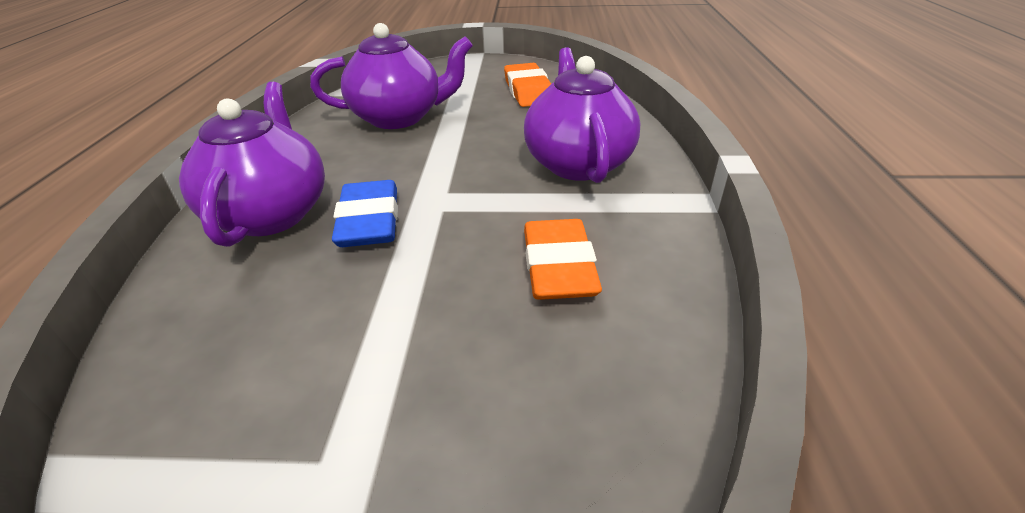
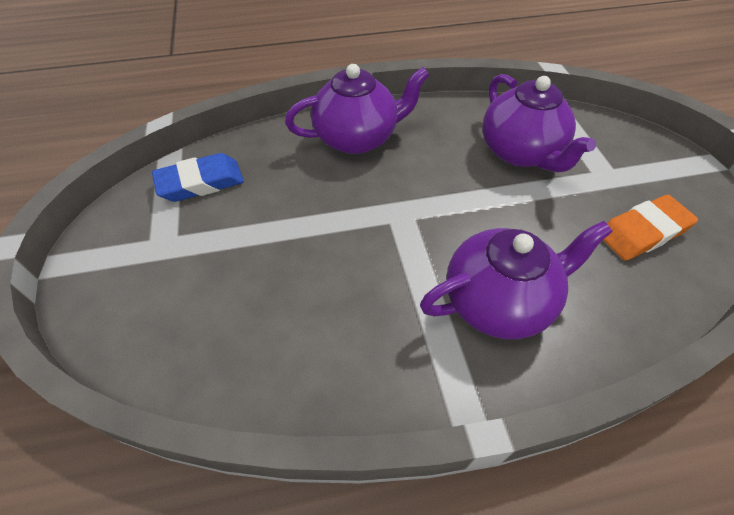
camera: 75 degrees right, 15 degrees up
blue eraser [332,180,398,247] -> blue eraser moved to [152,153,244,202]
orange eraser [524,219,602,300] -> none

